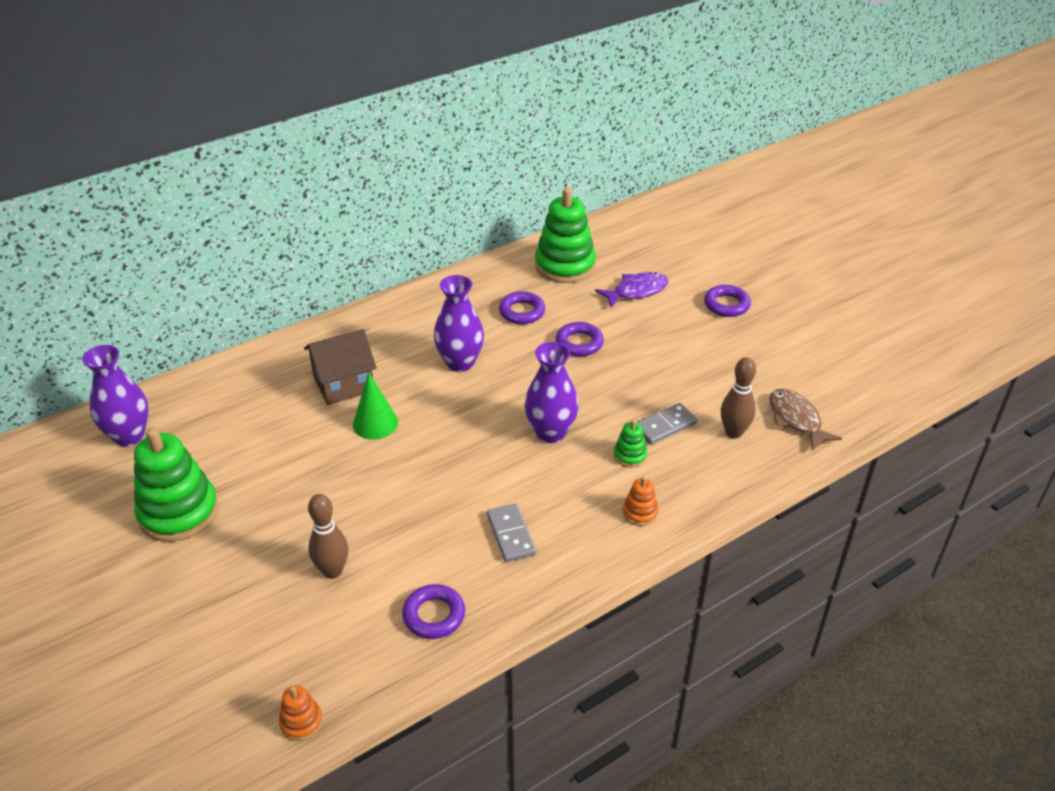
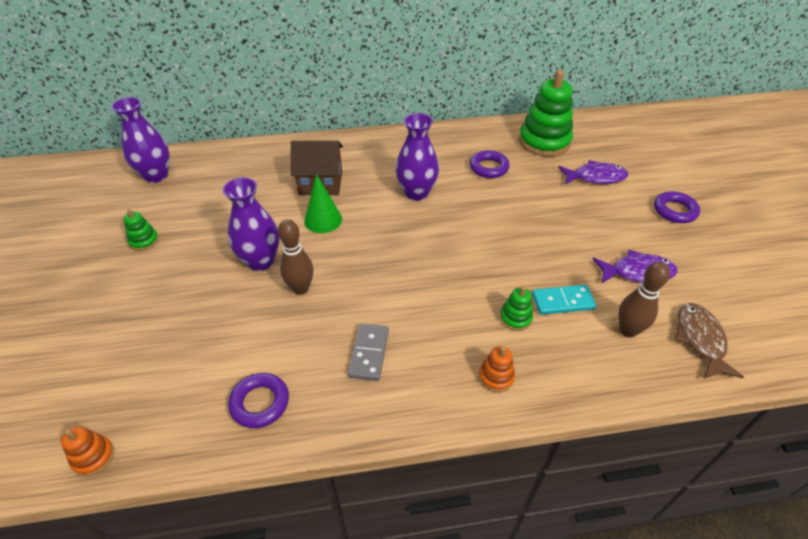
camera: 25 degrees right, 5 degrees up
green stacking toy [134,428,219,542] -> green stacking toy [124,209,159,251], size x0.45
brown bowling pin [308,494,348,579] -> brown bowling pin moved to [278,219,314,295]
purple vase [524,342,579,443] -> purple vase moved to [223,177,279,271]
purple ring [555,322,604,357] -> none
grey domino [637,403,698,445] -> turquoise domino [532,285,596,315]
none -> purple fish [593,250,678,283]

